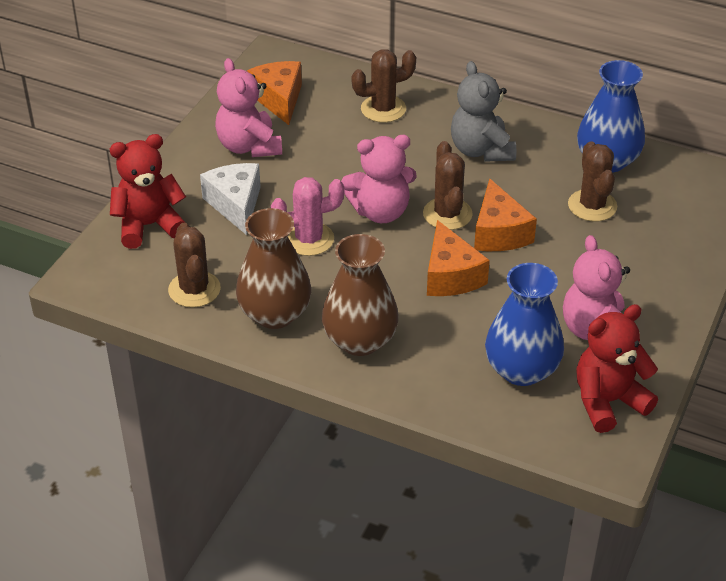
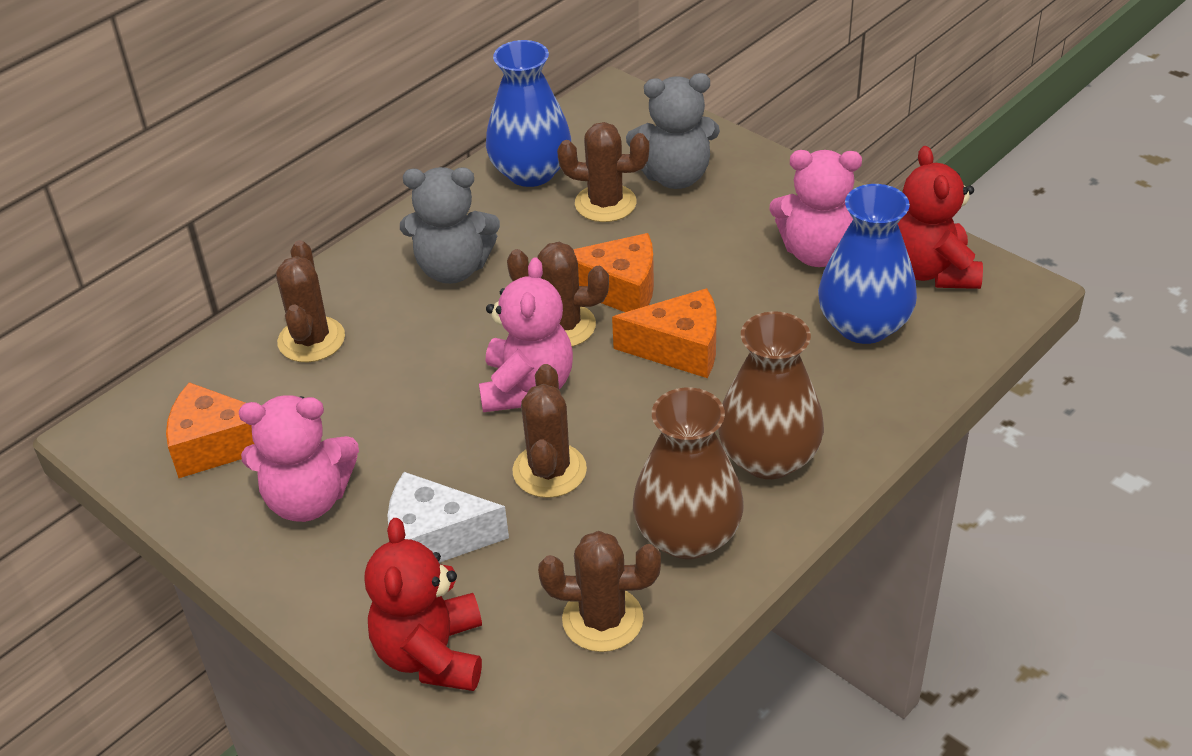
camera: 70 degrees left, 0 degrees up
pink cactus [271,177,344,256] -> brown cactus [512,364,587,498]
none -> grey teddy bear [626,73,720,189]

